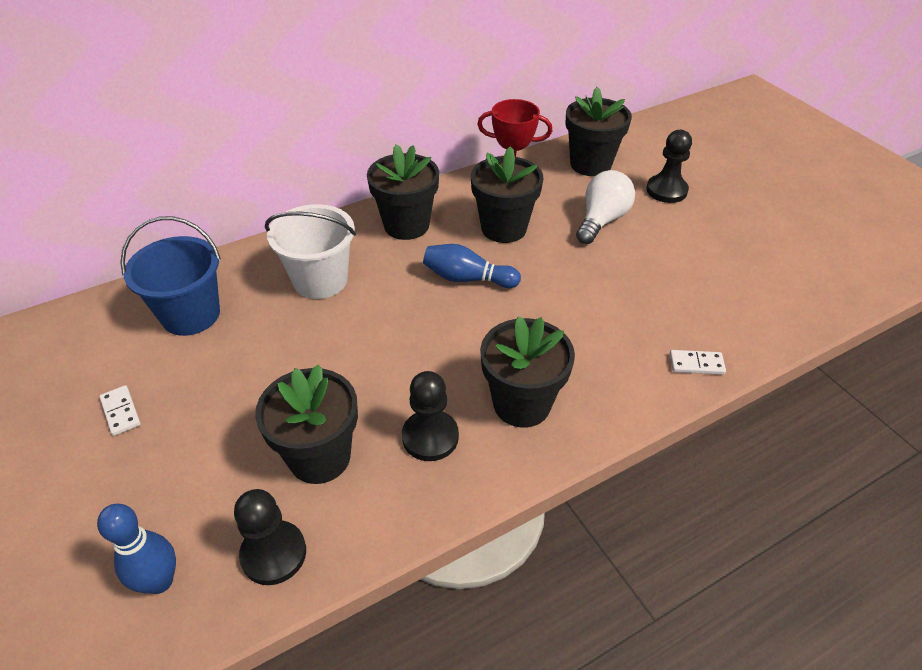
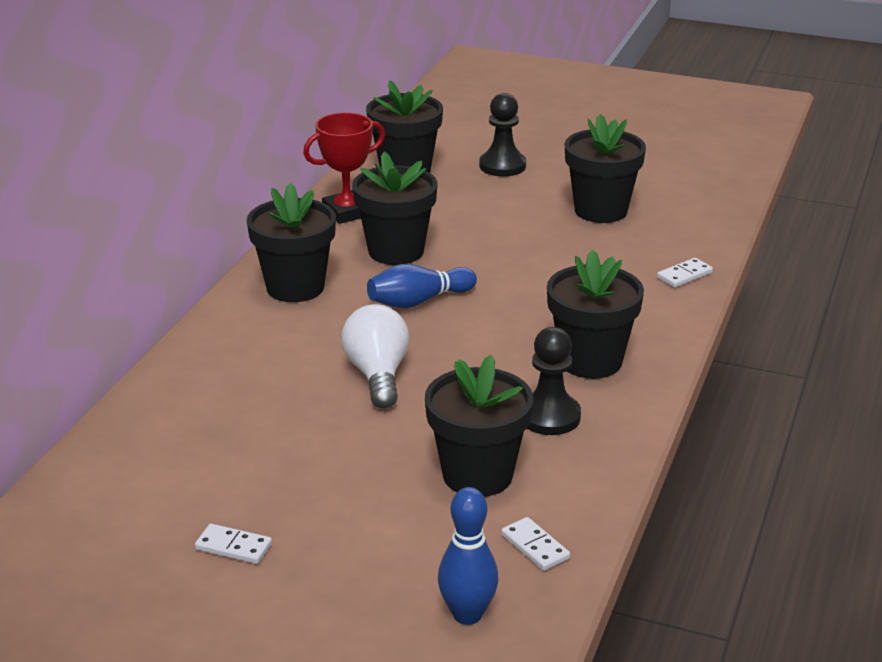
camera: 40 degrees left, 15 degrees down
blue bucket [120,216,221,336] -> none
black pawn [234,489,306,585] -> white domino [501,517,570,571]
white bucket [265,204,356,299] -> none
white light bulb [576,170,635,244] -> white light bulb moved to [341,304,409,408]
none -> black flower pot [565,114,646,223]

